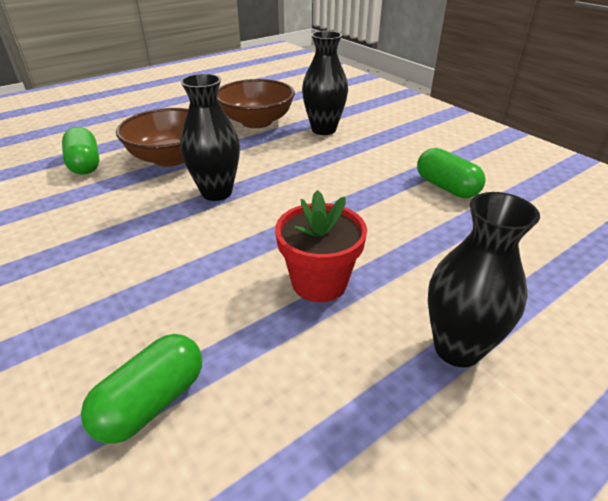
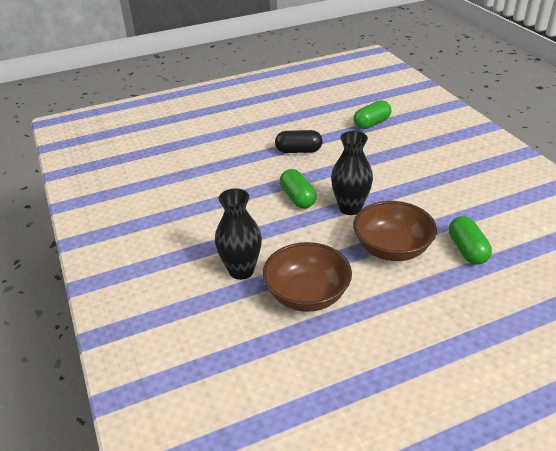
camera: 165 degrees left, 0 degrees up
red flower pot [275,190,367,302] -> black capsule [275,130,323,153]
green capsule [417,148,486,198] -> green capsule moved to [280,169,317,209]
black vase [428,192,540,367] -> none

